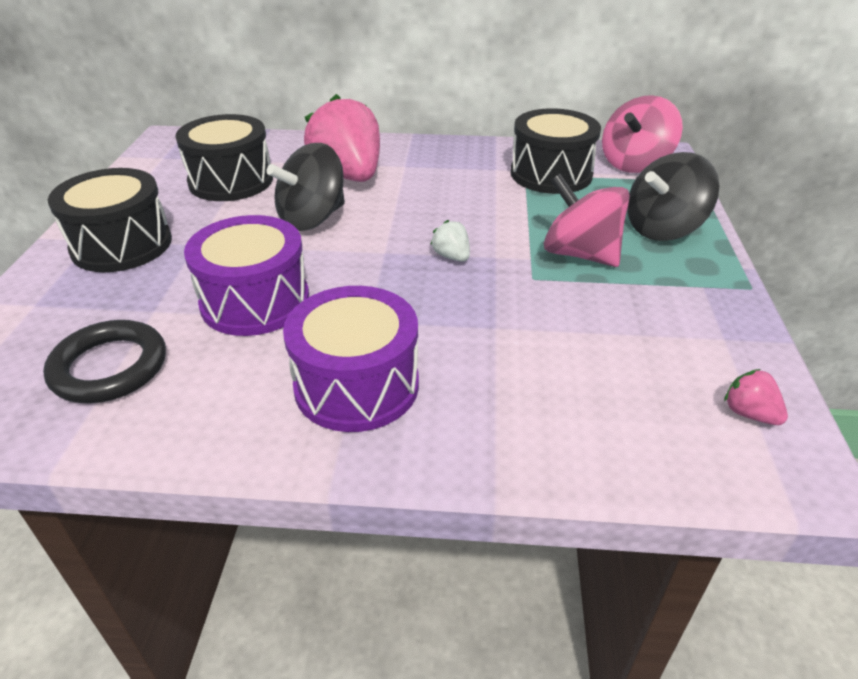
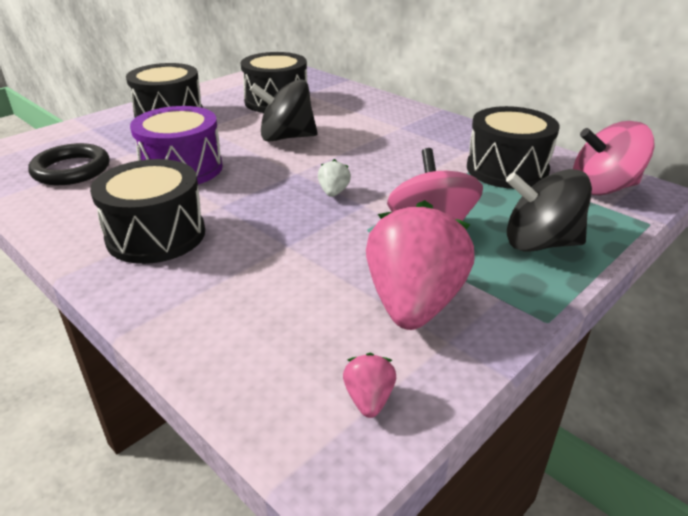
camera: 40 degrees right, 5 degrees down
purple drum [283,286,419,432] -> black drum [90,159,205,264]
pink strawberry [304,94,380,182] -> pink strawberry moved to [366,200,475,330]

